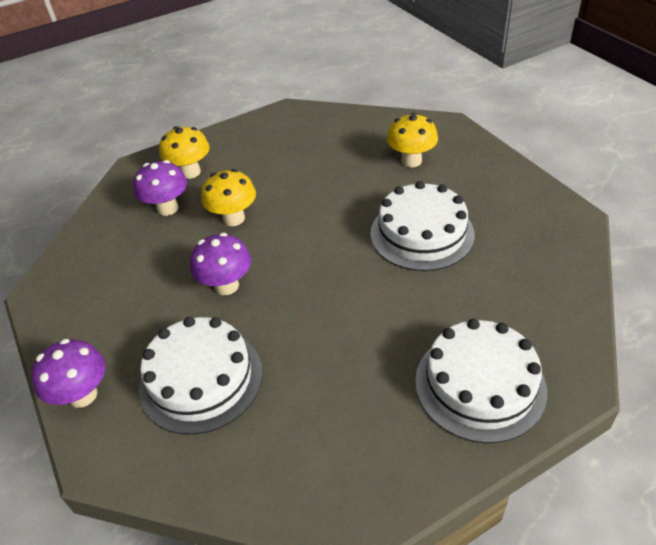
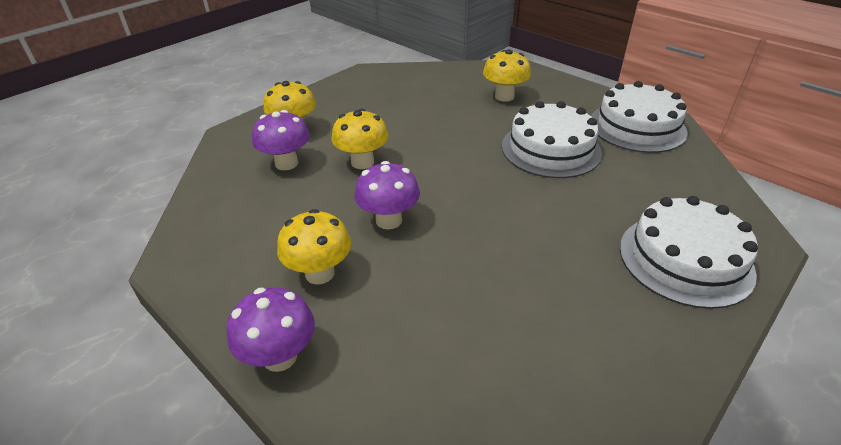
camera: 20 degrees left, 5 degrees down
white cake [139,317,262,435] -> white cake moved to [591,81,687,153]
none -> yellow mushroom [277,209,351,285]

